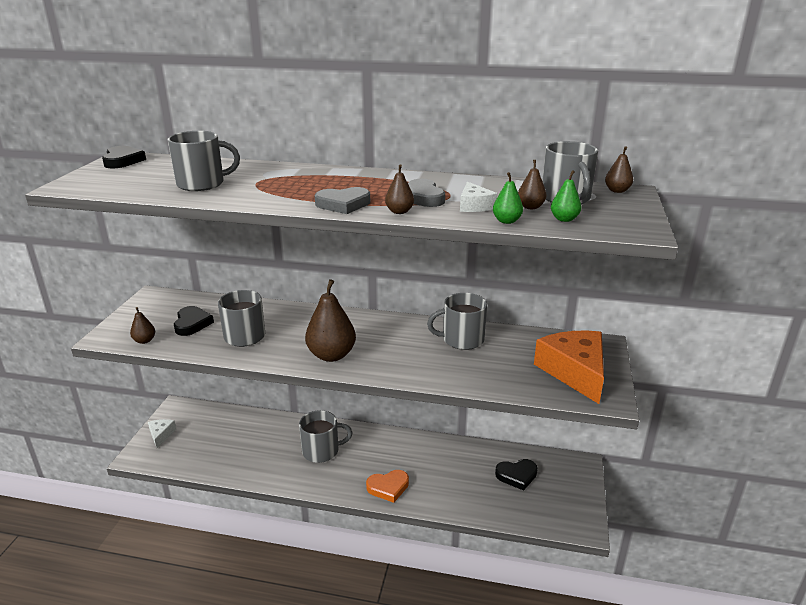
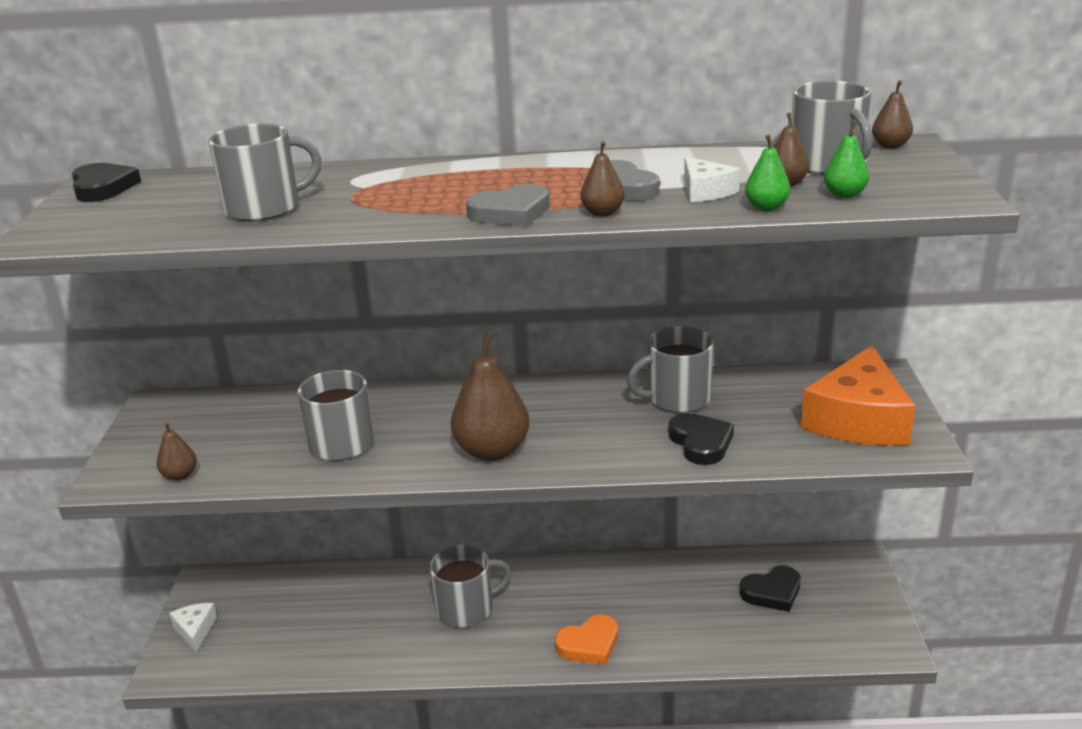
camera: 10 degrees left, 0 degrees up
black heart [174,306,214,336] -> black heart moved to [668,413,734,465]
orange cheese [534,331,604,404] -> orange cheese turned 135 degrees counterclockwise [800,345,916,446]

